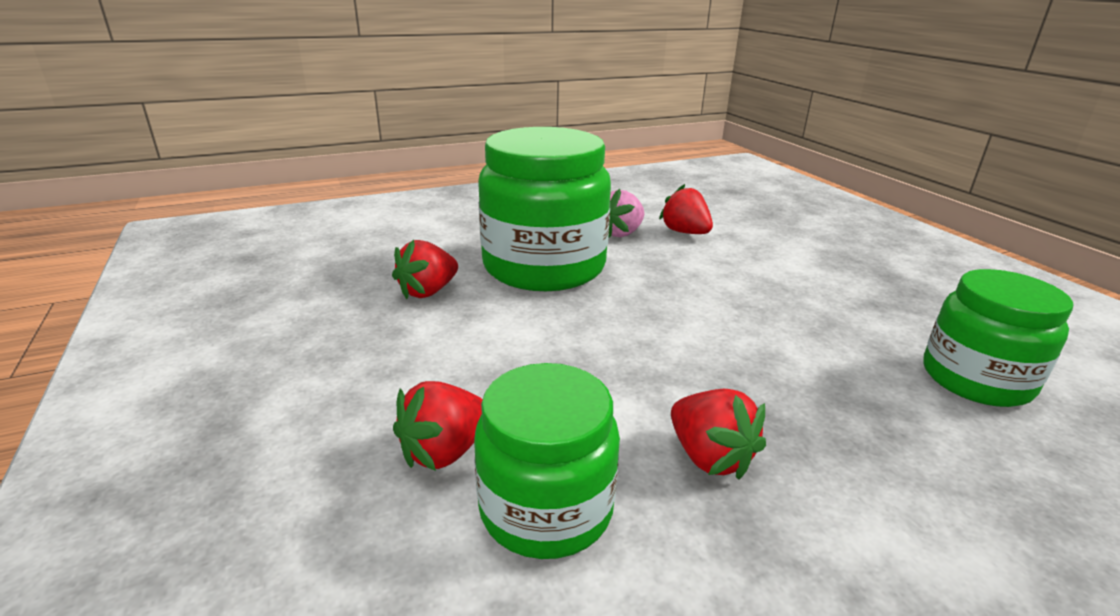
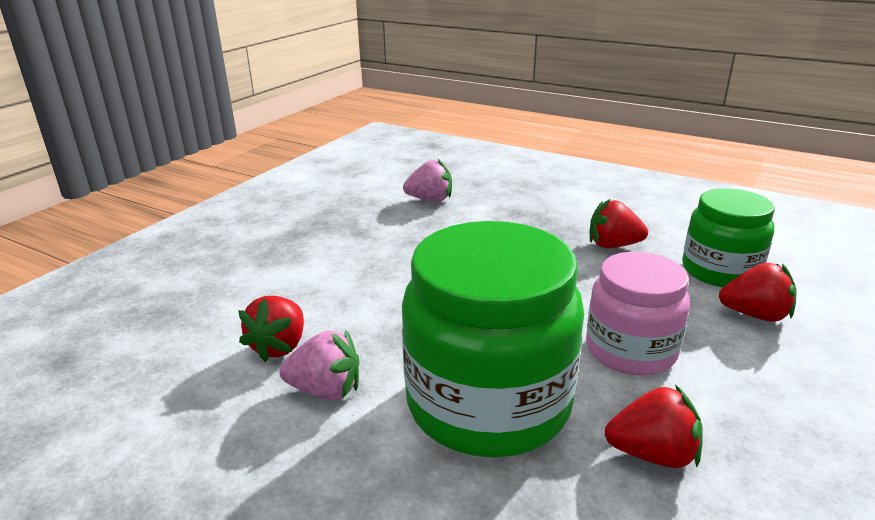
camera: 125 degrees left, 0 degrees up
red strawberry [671,389,766,480] -> red strawberry turned 105 degrees counterclockwise [590,199,648,248]
green jar [924,269,1073,407] -> pink strawberry [403,159,452,201]
none -> pink jar [586,252,690,376]

